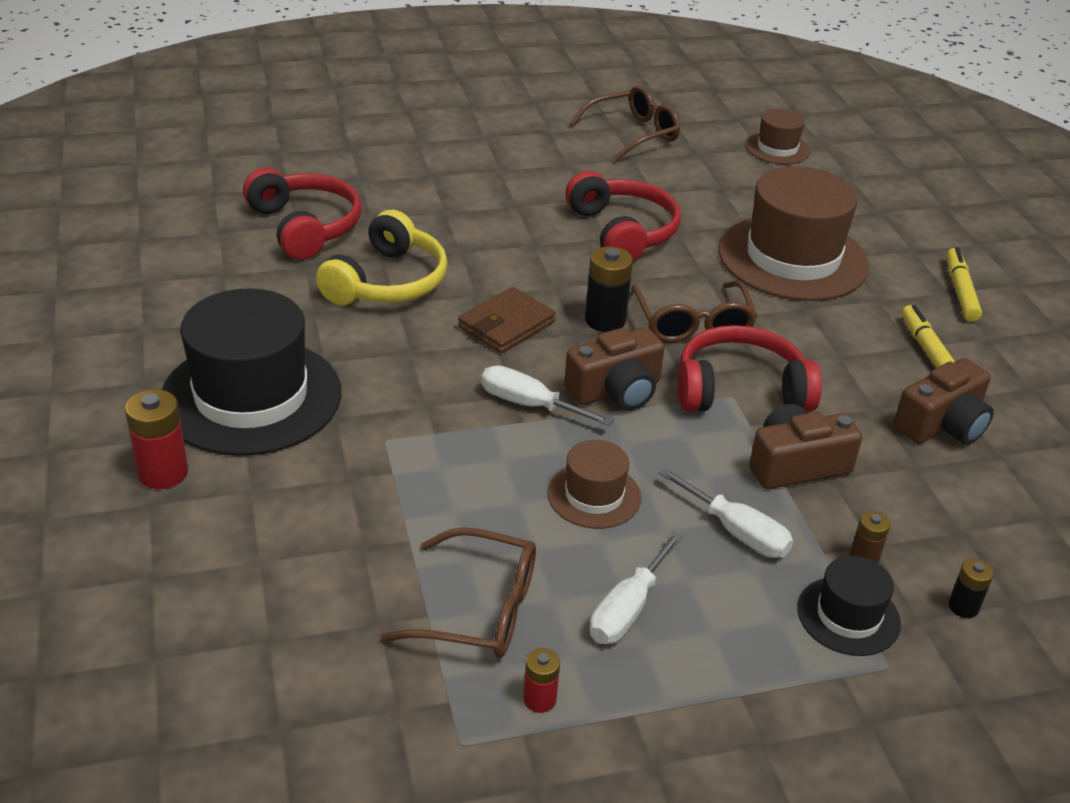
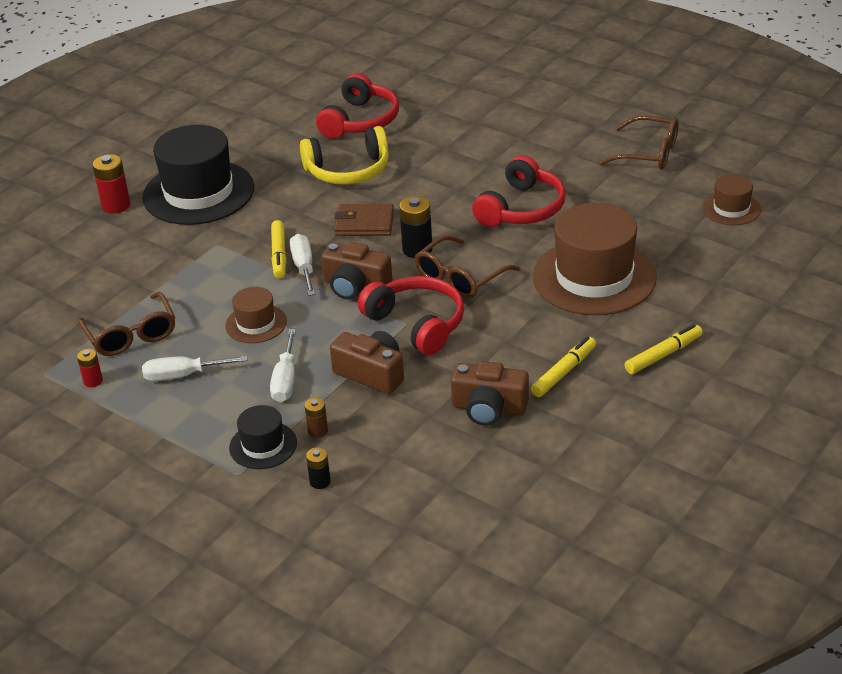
camera: 55 degrees right, 0 degrees up
none -> yellow marker [271,220,286,279]

